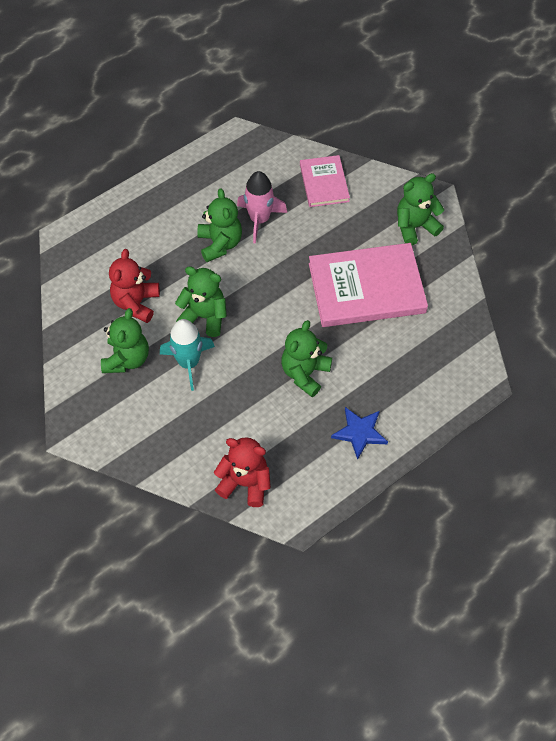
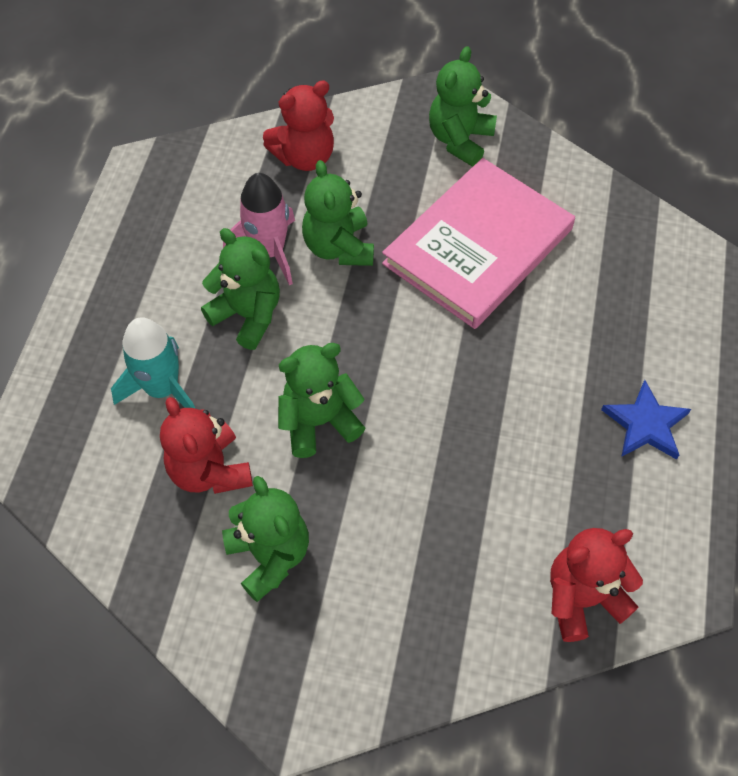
camera: 40 degrees left, 0 degrees up
turquoise rocket [160,319,215,391] -> turquoise rocket moved to [111,317,196,409]
green teddy bear [281,320,332,397] -> green teddy bear moved to [302,160,374,266]
pink book [300,155,350,207] -> red teddy bear [263,80,334,171]

